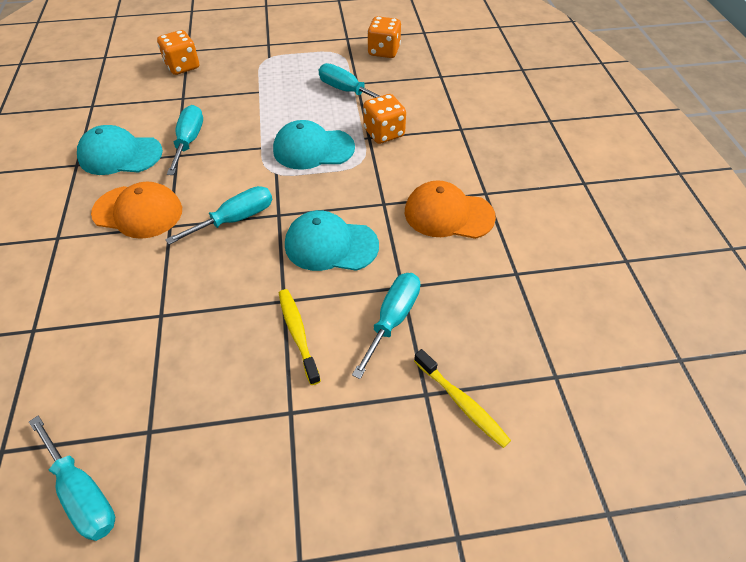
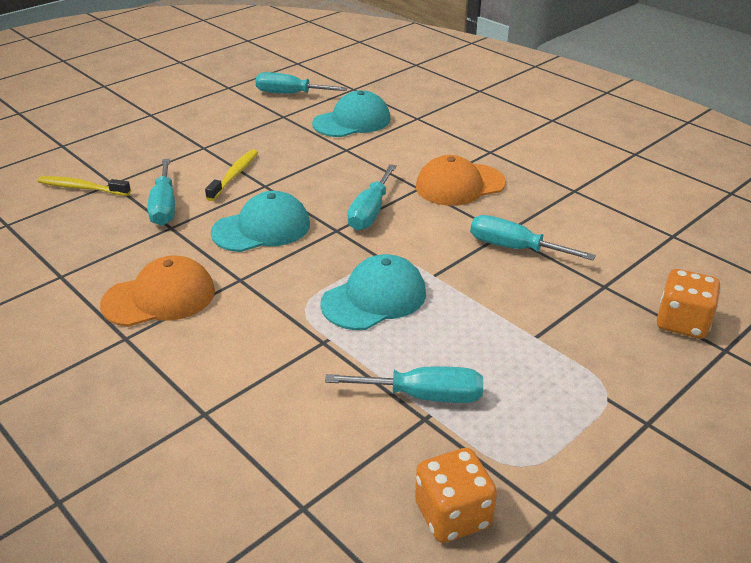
camera: 145 degrees right, 15 degrees down
turquoise cap [77,125,163,175] -> turquoise cap moved to [312,90,391,137]
turquoise screwdriver [167,105,203,175] -> turquoise screwdriver turned 150 degrees clockwise [470,215,596,260]
yellow toothbrush [279,289,321,385] -> yellow toothbrush turned 105 degrees counterclockwise [205,149,258,201]
orange dice [363,94,406,144] -> none

